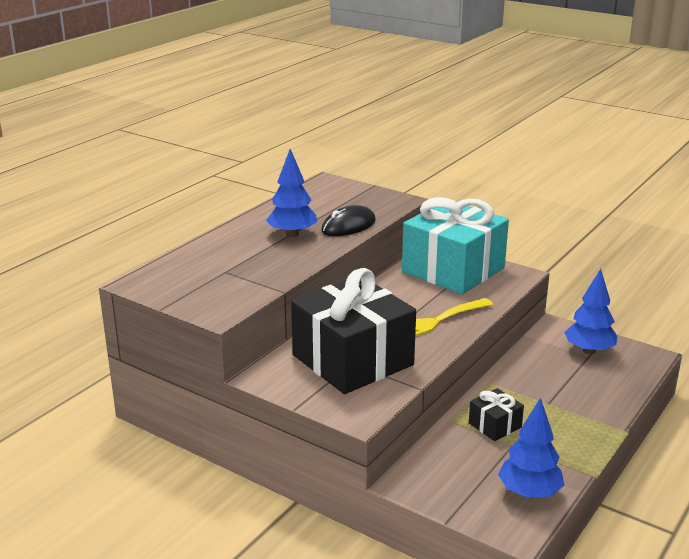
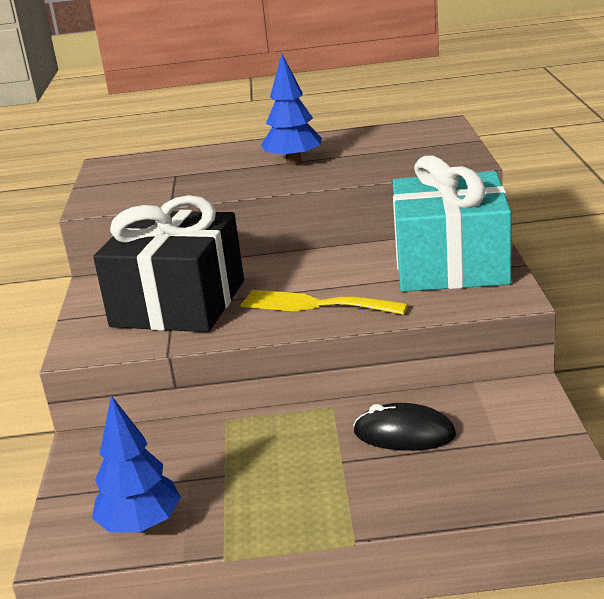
camera: 55 degrees right, 0 degrees up
black mouse [321,205,376,236] -> black mouse moved to [353,403,456,451]
black gift [469,388,524,441] -> none
blue tree [564,269,618,354] -> none

